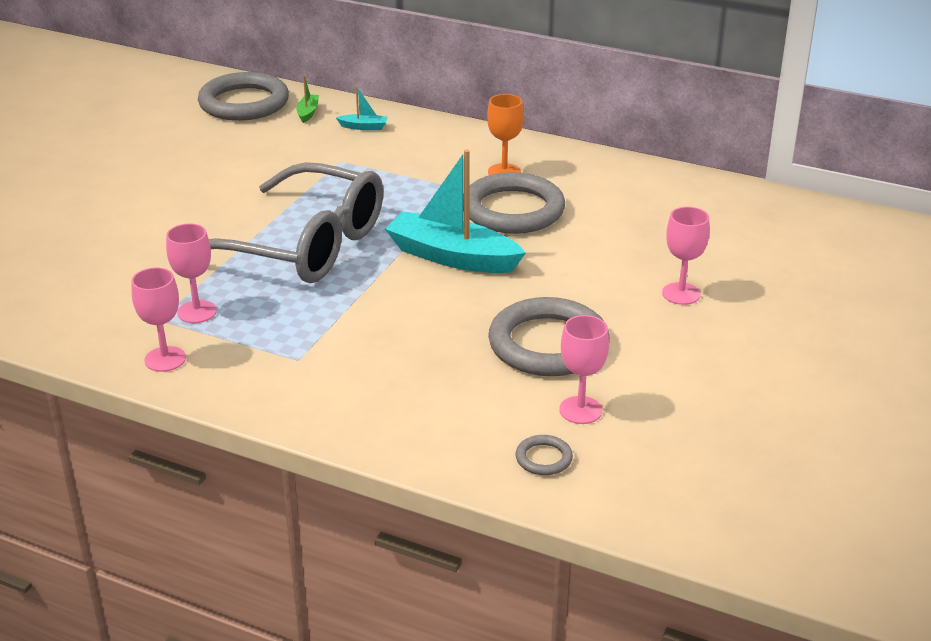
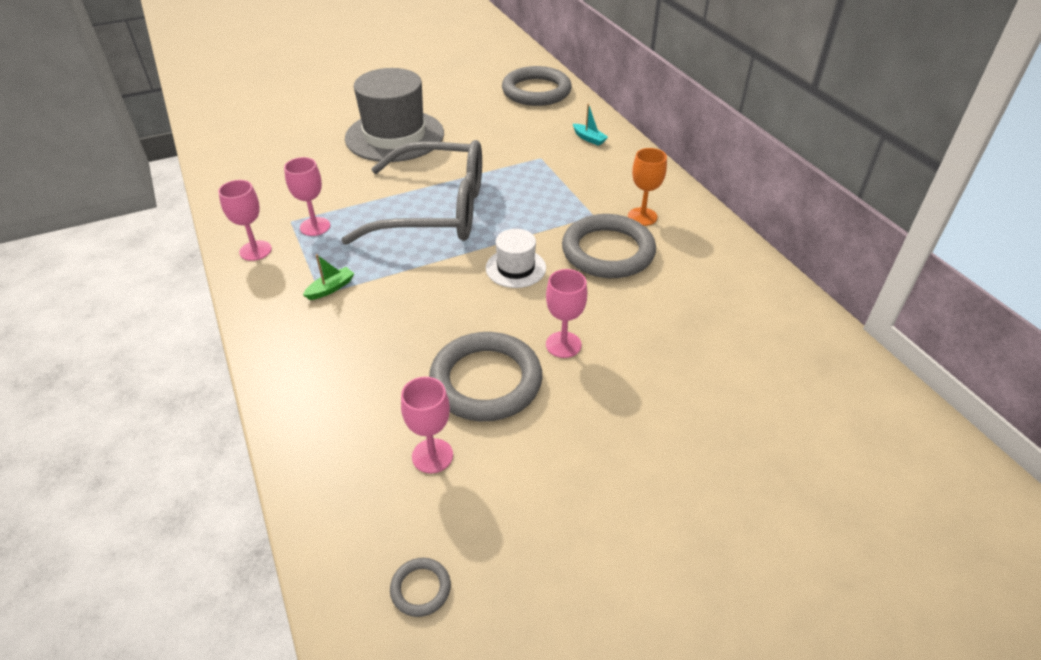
camera: 40 degrees right, 10 degrees up
grey glasses [209,162,383,283] -> grey glasses turned 60 degrees counterclockwise [341,140,482,245]
green boat [296,75,319,123] -> green boat moved to [303,254,354,300]
turquoise boat [385,149,526,273] -> white hat [486,229,546,288]
grey ring [516,435,573,475] -> grey ring moved to [390,558,451,617]
pink goblet [662,207,710,305] -> pink goblet moved to [546,269,587,358]
none -> grey hat [345,68,444,162]

